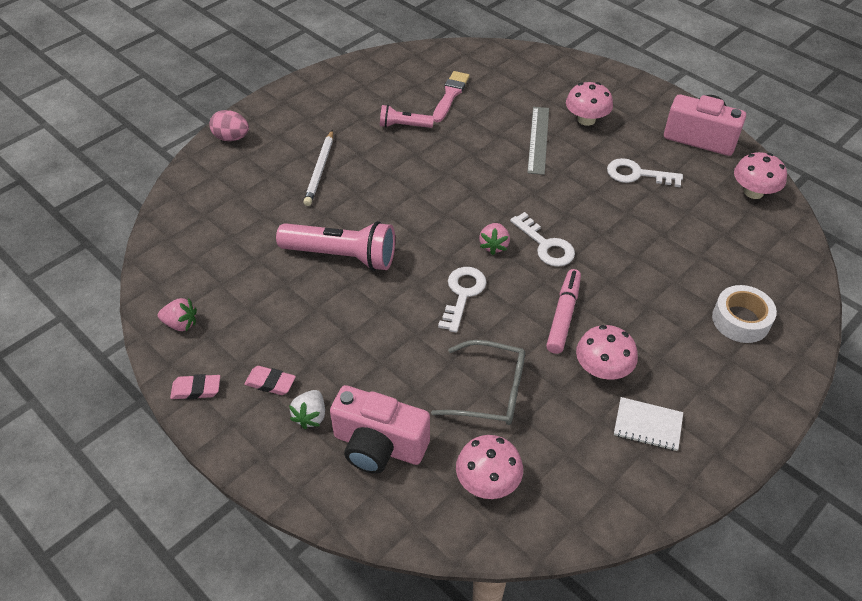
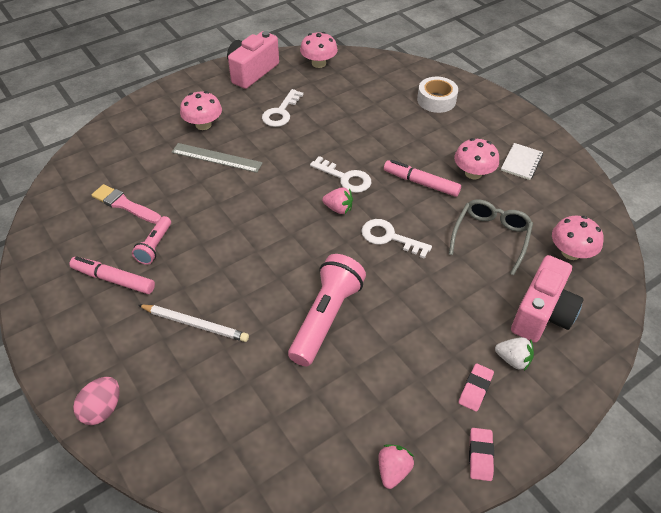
camera: 80 degrees left, 0 degrees up
white key [510,212,575,267] -> white key turned 60 degrees clockwise [310,156,371,193]
none -> pink marker [69,256,155,294]

